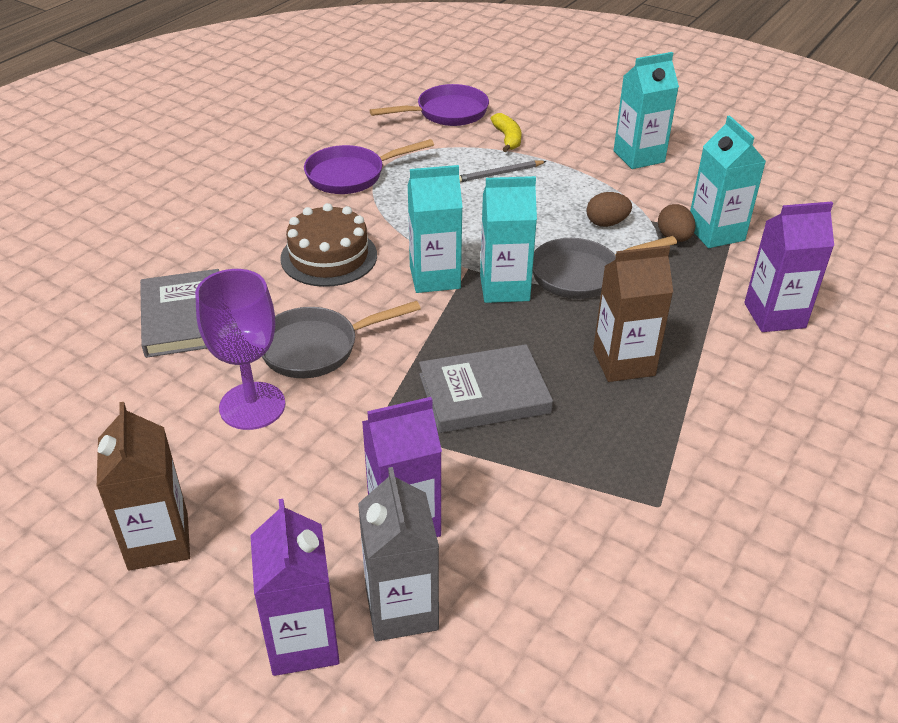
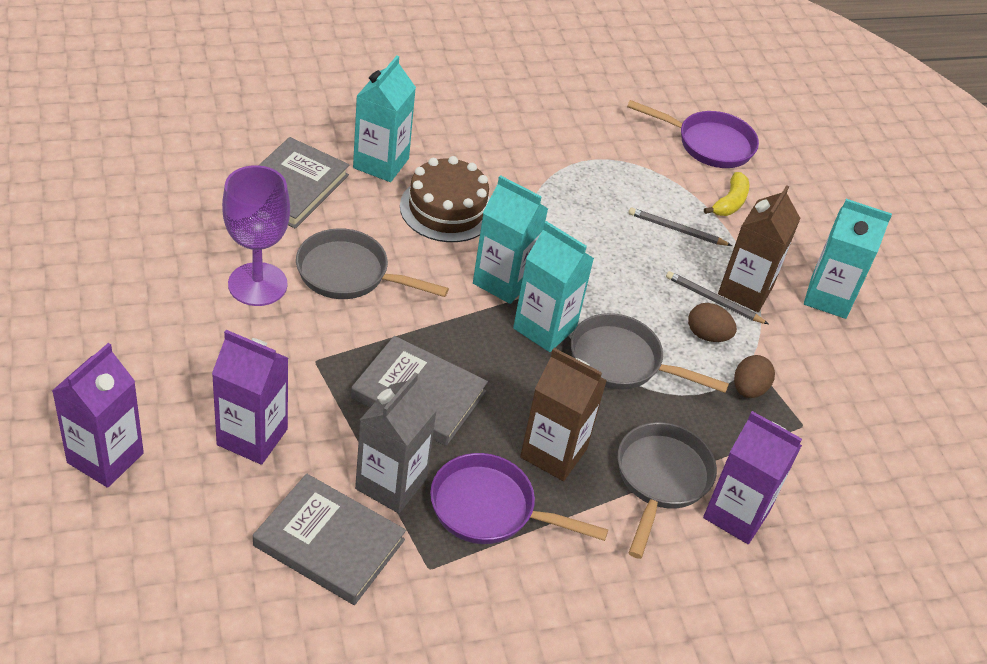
camera: 35 degrees right, 5 degrees up
brown carton [97,402,190,571] -> brown carton moved to [718,185,801,312]
purple pan [304,139,434,194] -> purple pan moved to [430,453,608,544]
grey carton [358,467,439,641] -> grey carton moved to [355,372,437,513]
turquoise carton [690,116,766,248] -> turquoise carton moved to [353,56,416,182]
none -> grey book [253,474,406,605]
none -> grey pan [617,422,717,559]
none -> grey pencil [666,271,768,324]

